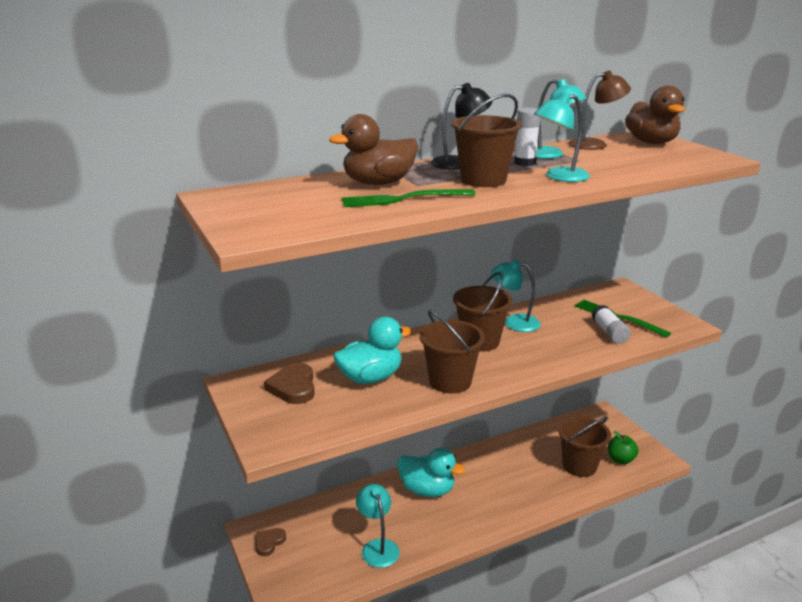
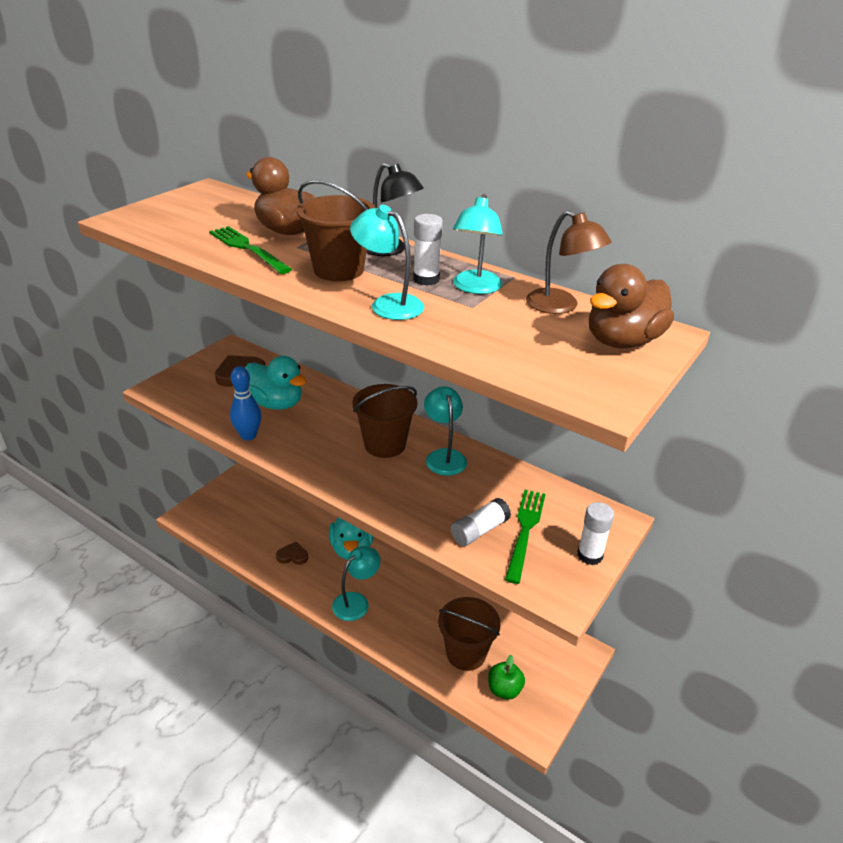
camera: 60 degrees right, 10 degrees up
brown heart [256,528,286,556] -> brown heart moved to [276,542,308,565]
turquoise lamp [356,484,400,568] -> turquoise lamp moved to [332,546,381,621]
brown bucket [419,310,485,393] -> none
none -> blue bowling pin [230,366,262,441]
none -> white glue stick [577,502,614,565]

